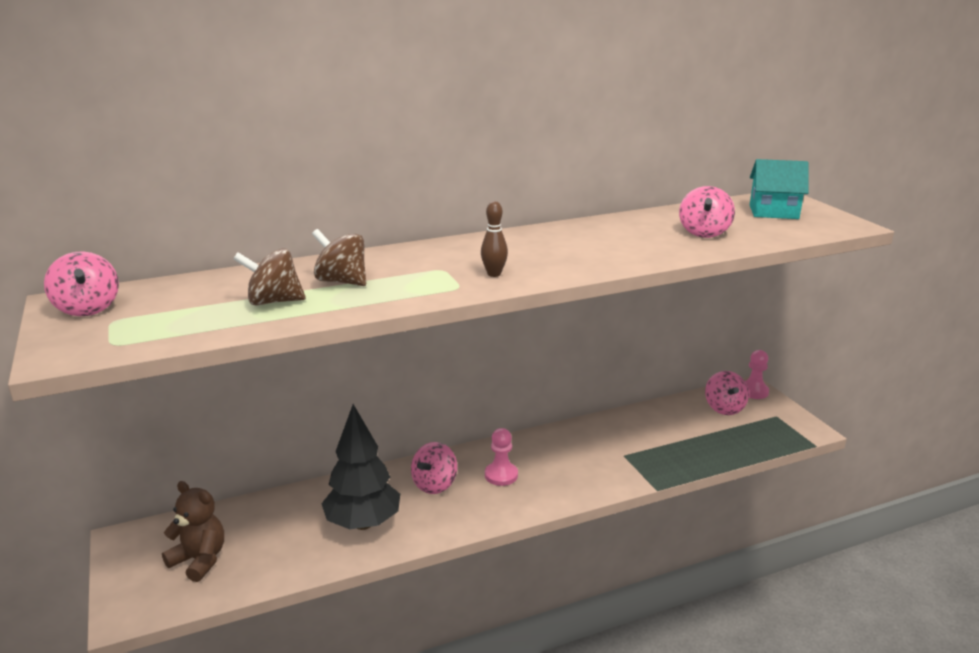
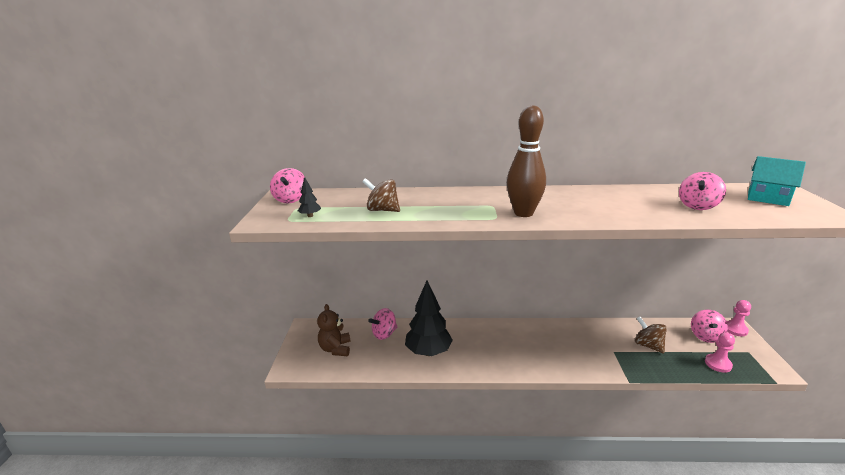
camera: 25 degrees right, 0 degrees up
brown teddy bear [162,481,224,582] -> brown teddy bear turned 150 degrees counterclockwise [317,304,351,356]
brown spinning top [312,229,366,286] -> brown spinning top moved to [635,317,667,353]
pink spinning top [411,442,457,494] -> pink spinning top moved to [368,308,397,340]
brown bowling pin [481,201,508,277] -> brown bowling pin [507,105,546,217], size x2.09
pink pawn [485,428,518,486] -> pink pawn moved to [705,332,735,373]
none -> black tree [298,177,321,217]

